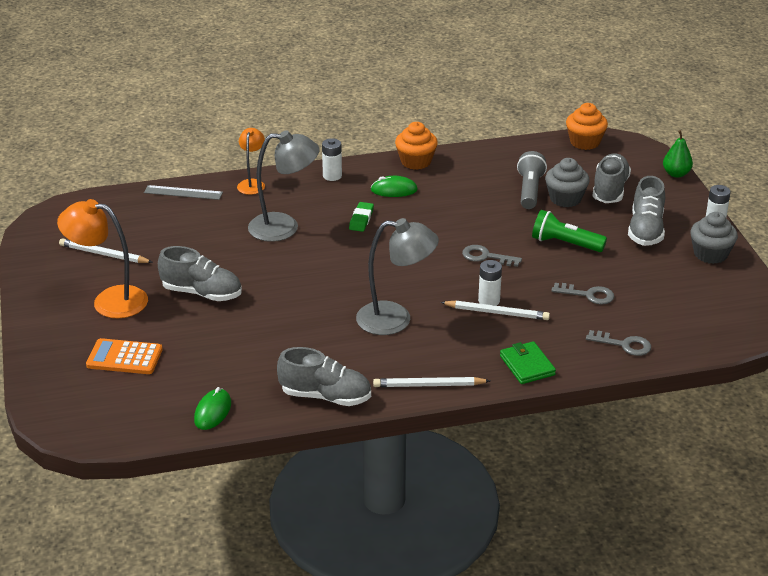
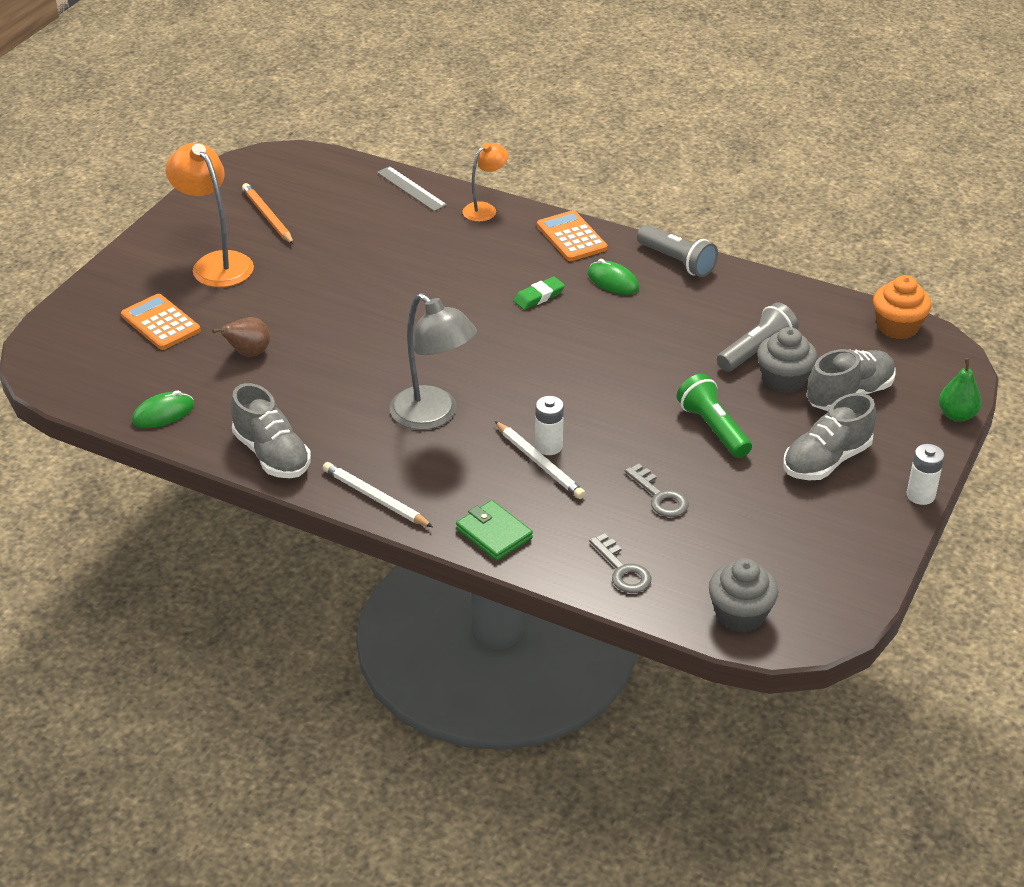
camera: 40 degrees right, 5 degrees up
white pencil [59,238,153,263] -> orange pencil [242,183,294,245]
grey shoe [158,246,242,301] -> none
grey lamp [248,130,320,242] -> none
white battery [322,138,342,181] -> orange calculator [537,210,607,261]
orange cupcake [395,122,438,170] -> grey flashlight [637,225,718,277]
grey key [462,245,522,267] -> none
green wallet [500,341,556,384] -> green wallet turned 60 degrees counterclockwise [456,500,533,561]
grey cupcake [690,212,738,264] -> grey cupcake moved to [709,559,778,632]
none -> brown pear [212,317,270,357]

